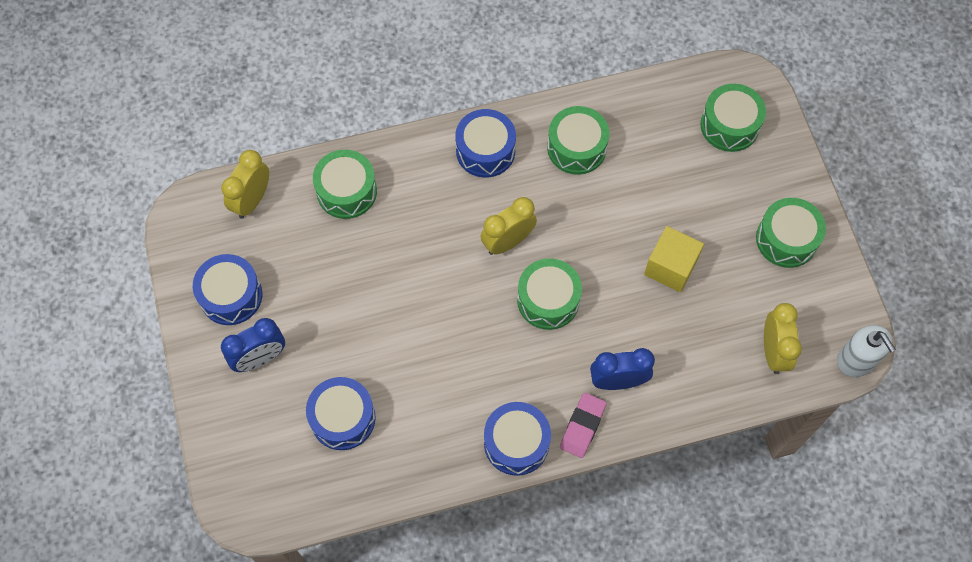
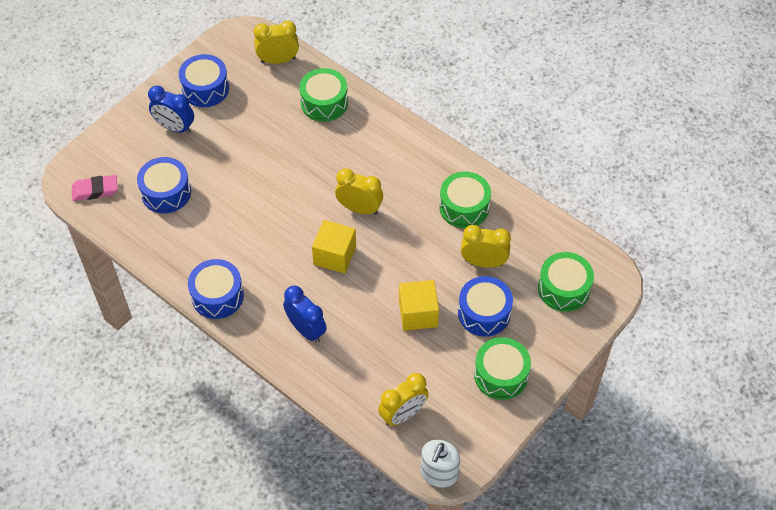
camera: 55 degrees right, 10 degrees down
blue drum [455,109,516,178] -> blue drum moved to [458,276,513,337]
green drum [517,258,582,330] -> yellow cube [312,220,356,274]
pink eraser [560,393,607,458] -> pink eraser moved to [72,175,118,201]
none -> yellow clock [461,225,511,268]

